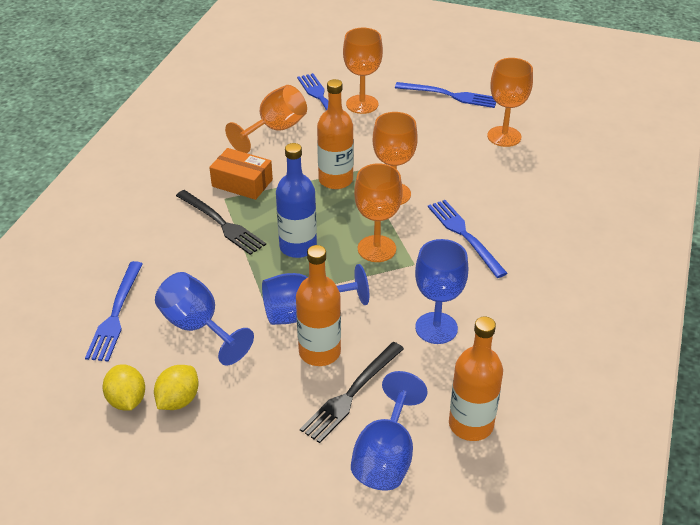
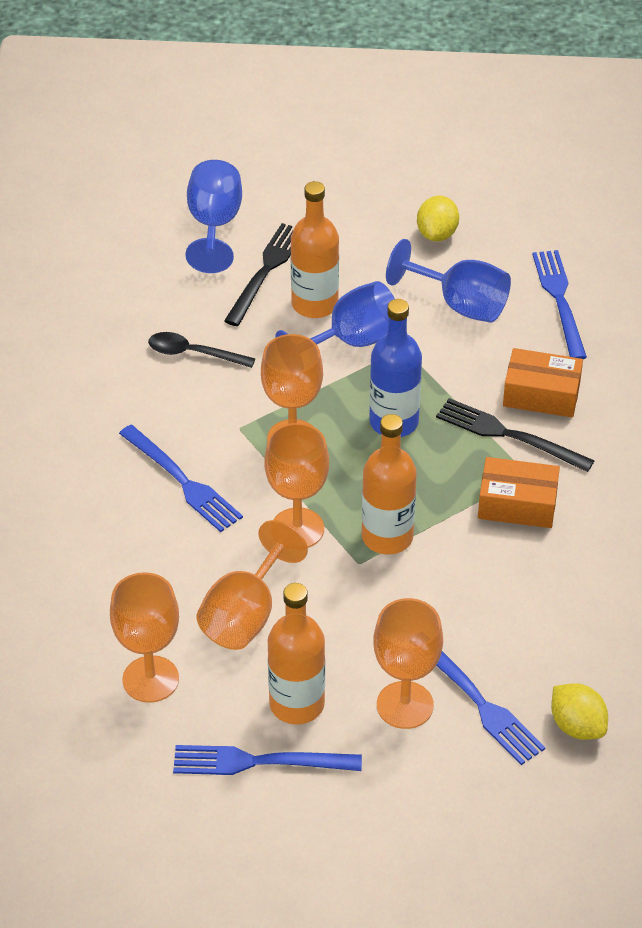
camera: 165 degrees right, 5 degrees up
yellow lemon [102,364,145,410] -> yellow lemon moved to [551,683,608,740]
orange goblet [225,85,307,153] -> orange goblet moved to [196,520,308,650]
blue goblet [415,239,468,344] -> black spoon [148,332,255,368]
orange bottle [449,317,503,441] -> orange bottle moved to [268,583,325,724]
none -> orange box [503,348,583,417]

